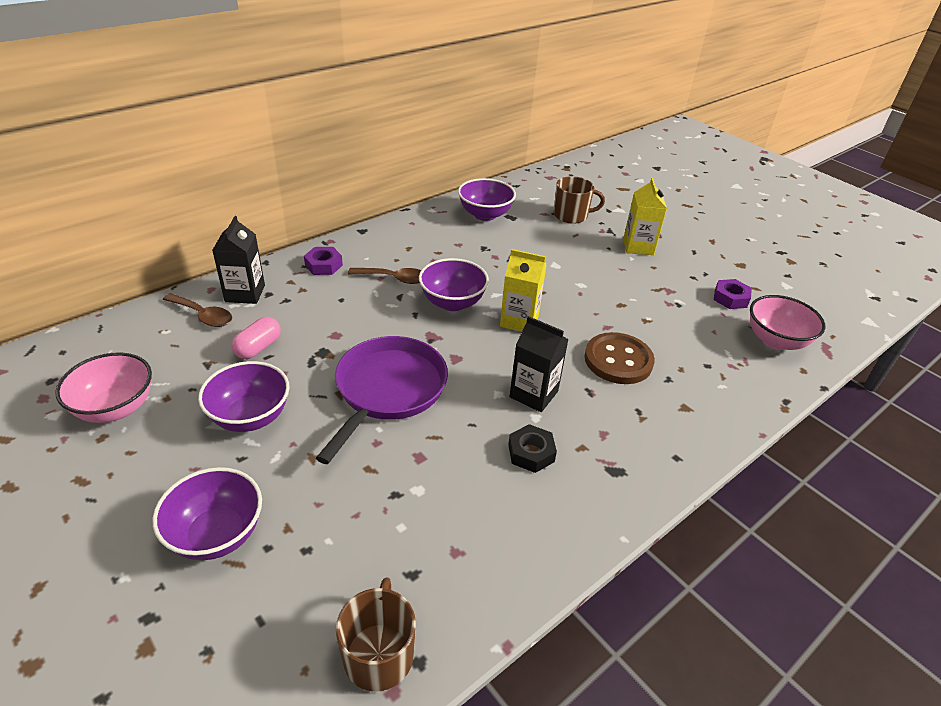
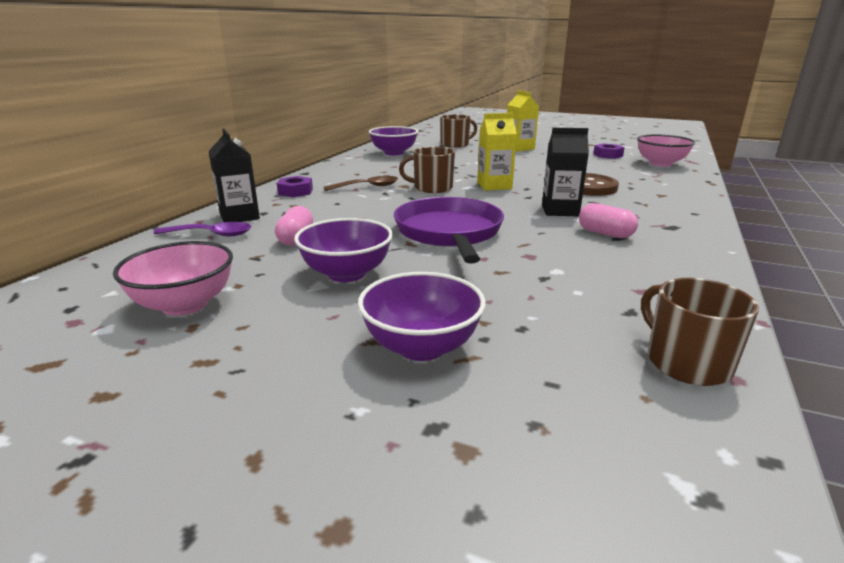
camera: 25 degrees left, 15 degrees down
brown spoon [162,293,232,327] -> purple spoon [153,222,251,237]
purple bowl [419,258,489,311] -> brown mug [399,147,455,193]
black nut [508,424,557,473] -> pink capsule [579,203,638,238]

